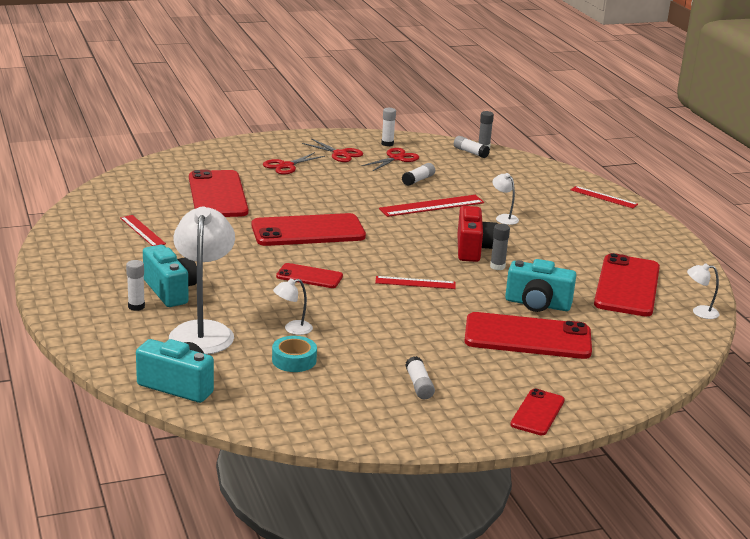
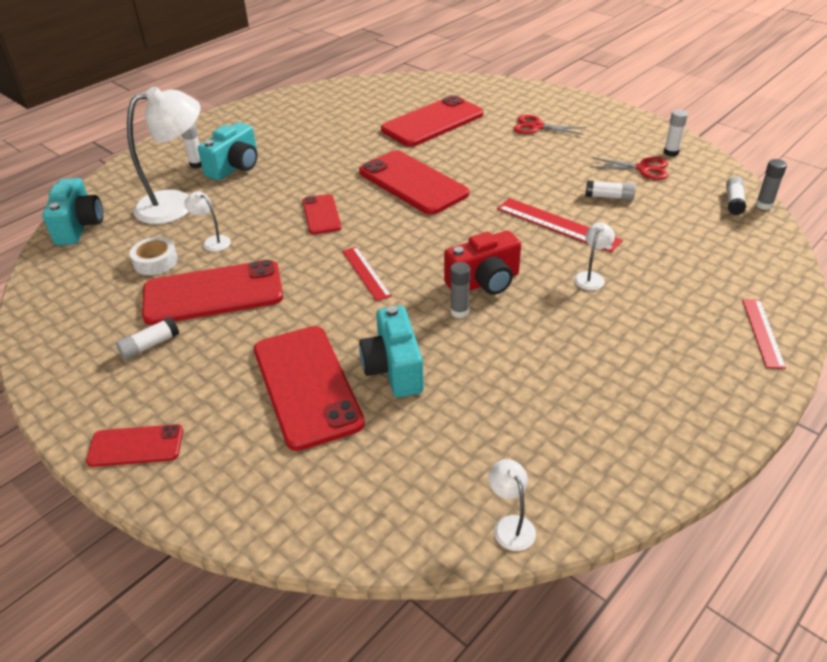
camera: 65 degrees right, 15 degrees up
red ruler [120,215,166,246] -> none
turquoise tape [272,336,317,372] -> white tape [130,237,178,275]
red scissors [302,138,363,162] -> none
red phone [594,253,660,317] -> red phone moved to [142,260,283,325]

